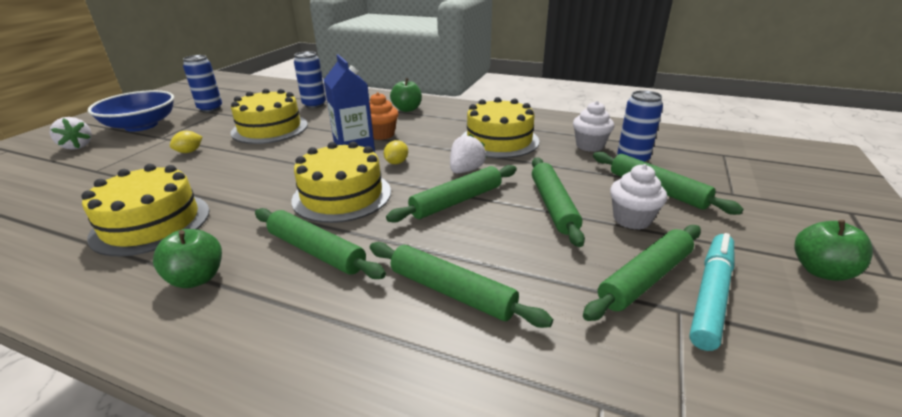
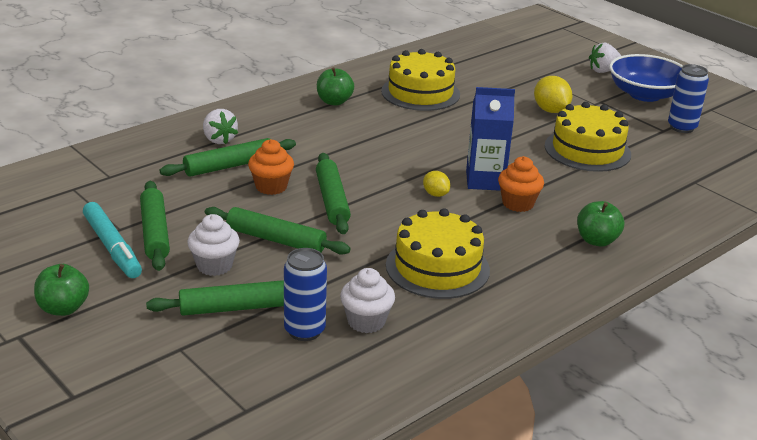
camera: 115 degrees right, 0 degrees up
yellow lemon [170,131,202,153] -> yellow lemon [534,76,572,113], size x1.66
green rolling pin [255,208,386,279] -> none
yellow cake [291,141,391,223] -> none
blue can [294,51,326,109] -> none
white strawberry [450,134,486,173] -> white strawberry moved to [203,109,238,144]
none -> orange cupcake [248,139,294,195]

